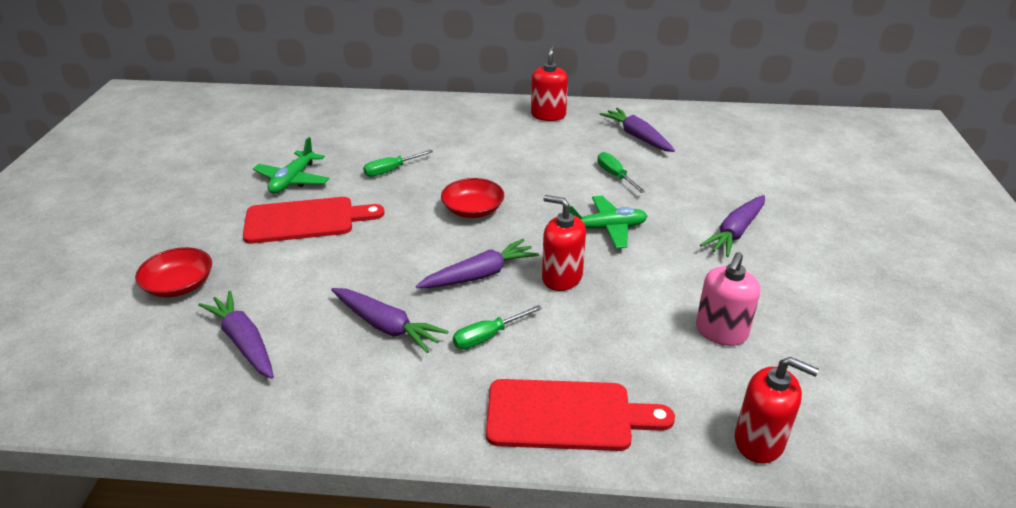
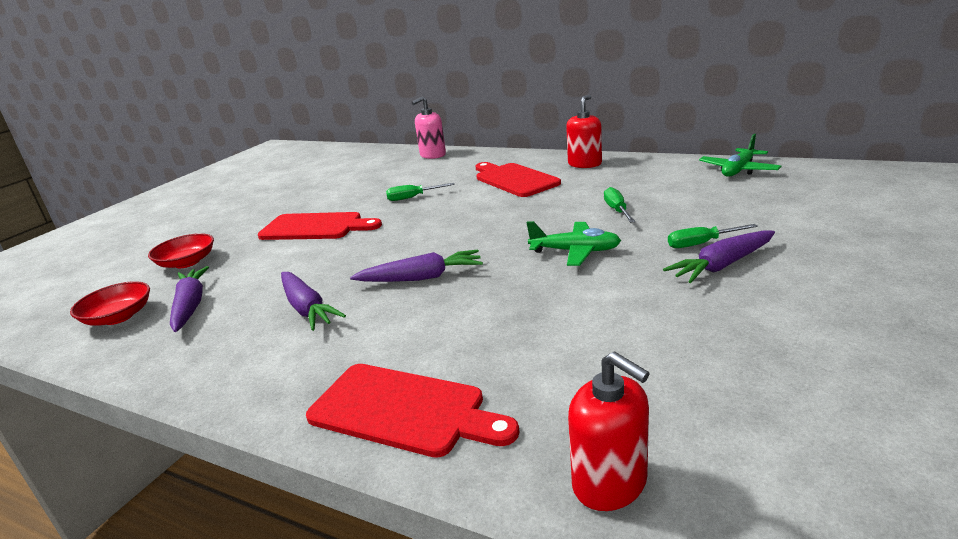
camera: 25 degrees right, 10 degrees down
green plane [253,137,329,194] -> green plane moved to [699,134,782,177]
red bowl [441,178,504,218] -> red bowl moved to [70,281,150,326]
green screwdriver [453,305,542,349] -> green screwdriver moved to [668,224,758,248]
red soap dispenser [542,195,586,291] -> none
purple carrot [600,108,675,152] -> none
pink soap dispenser [696,252,760,346] -> pink soap dispenser moved to [411,96,446,159]
none -> red cutting board [475,162,561,197]

